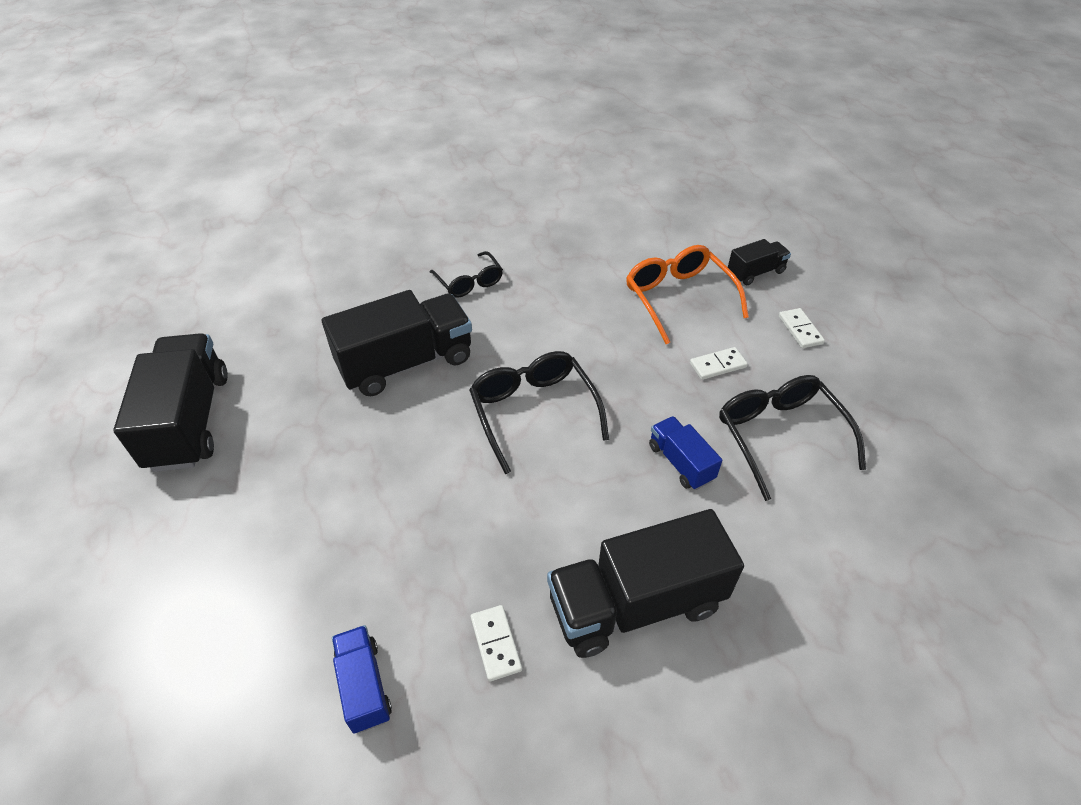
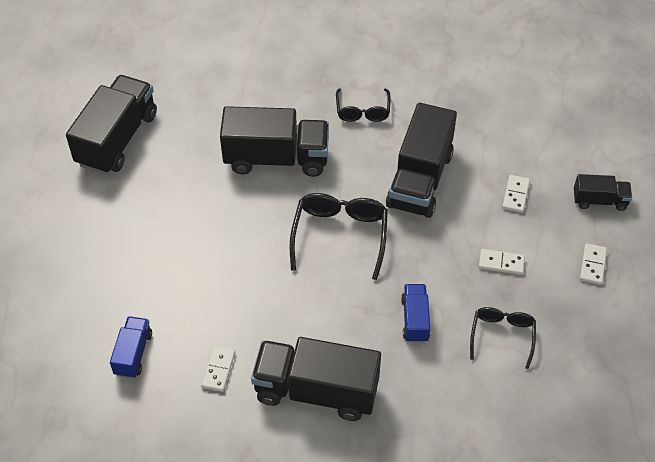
camera: 30 degrees right, 5 degrees up
orange glasses [626,245,749,344] -> white domino [502,175,530,213]
black glasses [719,375,866,501] -> black glasses [470,307,536,369], size x0.63
none -> black truck [386,103,457,218]

